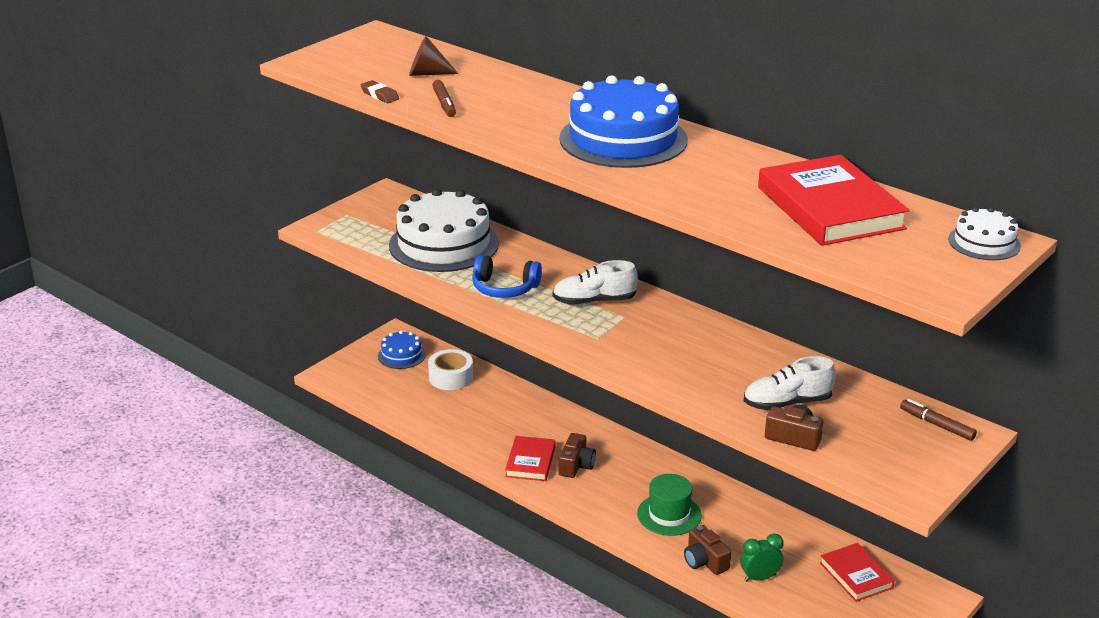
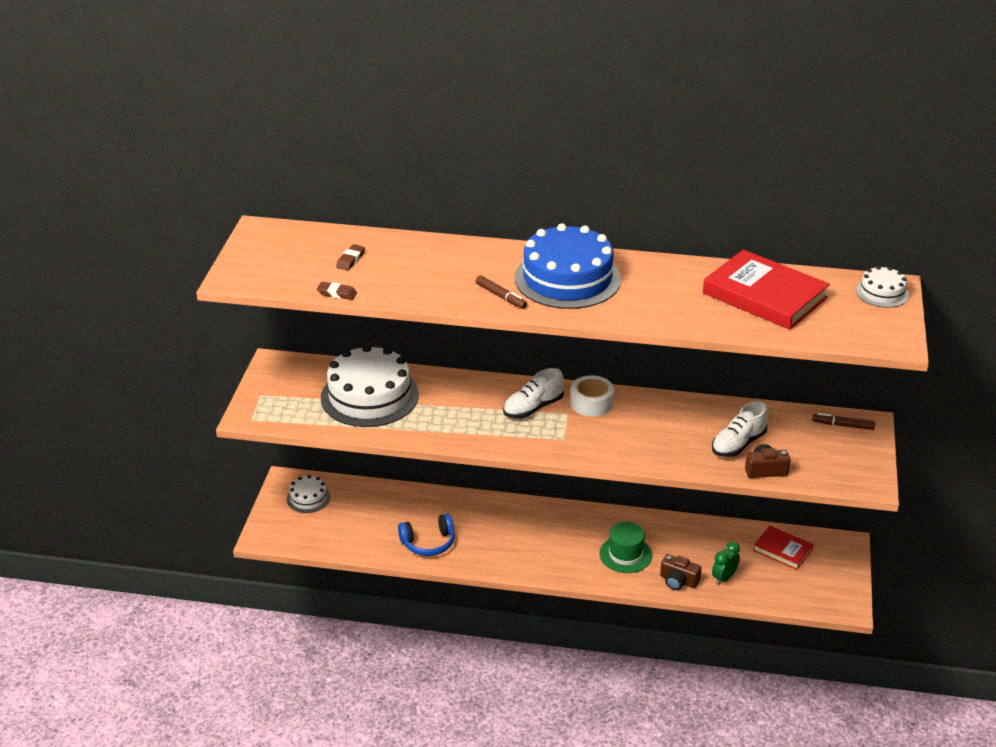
camera: 30 degrees left, 5 degrees up
blue cake [378,331,426,369] -> white cake [287,475,330,513]
brown cone [409,36,459,76] -> brown eraser [336,244,365,270]
white tape [428,349,473,390] -> white tape moved to [570,375,614,417]
brown marker [432,80,456,117] -> brown marker moved to [476,275,527,309]
blue headphones [472,255,542,298] -> blue headphones moved to [398,514,455,556]
red book [505,436,556,481] -> none
brown camera [558,433,596,478] -> none

